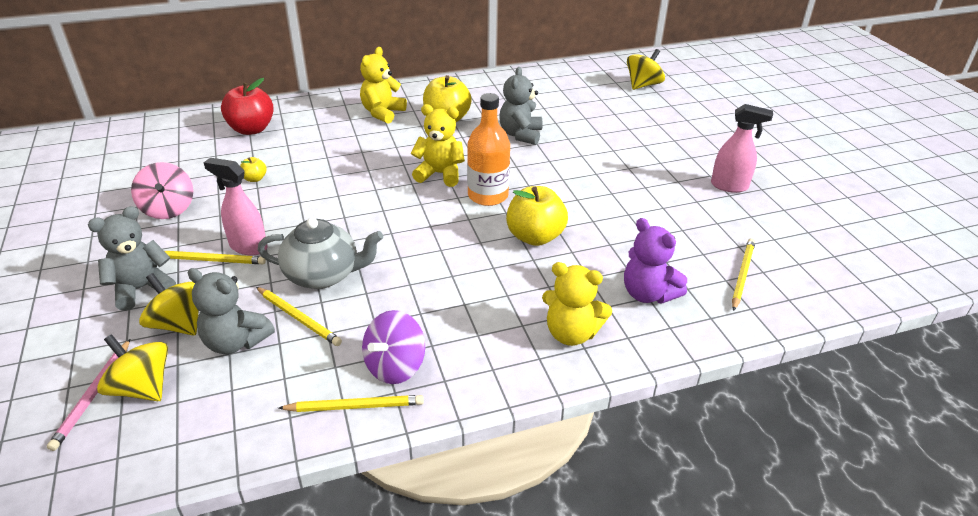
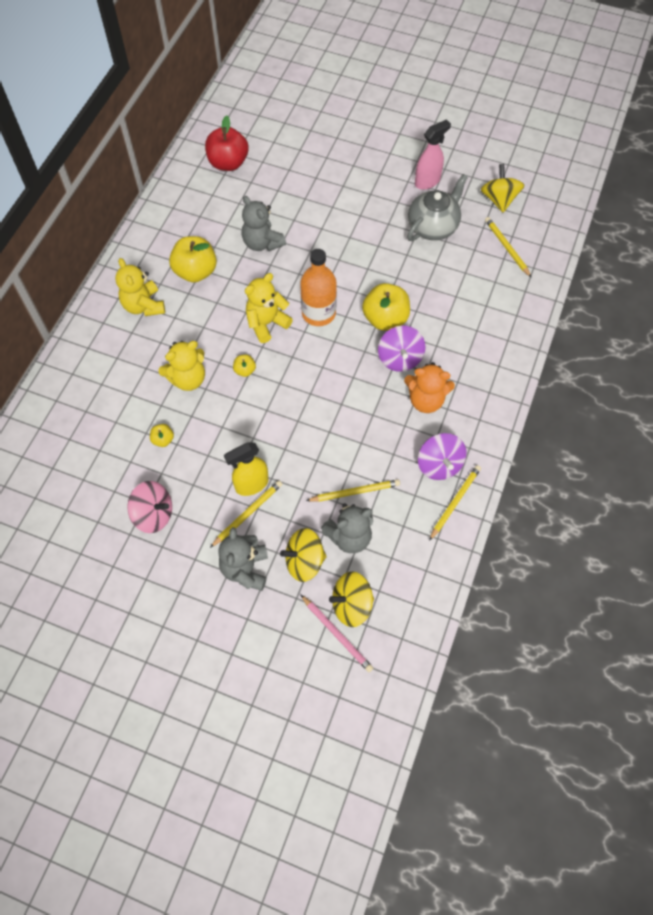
camera: 50 degrees left, 25 degrees up
pink spray bottle [203,158,268,255] -> yellow spray bottle [224,442,268,496]
red apple [221,78,274,135] -> red apple moved to [205,115,248,171]
grey teapot [258,218,383,289] -> grey teapot moved to [407,174,468,241]
yellow teddy bear [542,262,612,346] -> yellow teddy bear moved to [158,341,205,391]
purple teddy bear [624,218,687,304] -> none
yellow spinning top [627,49,665,90] -> yellow spinning top moved to [481,164,525,212]
none -> yellow apple [233,355,256,377]
none -> purple spinning top [378,326,426,372]
none -> orange teddy bear [404,362,455,413]

